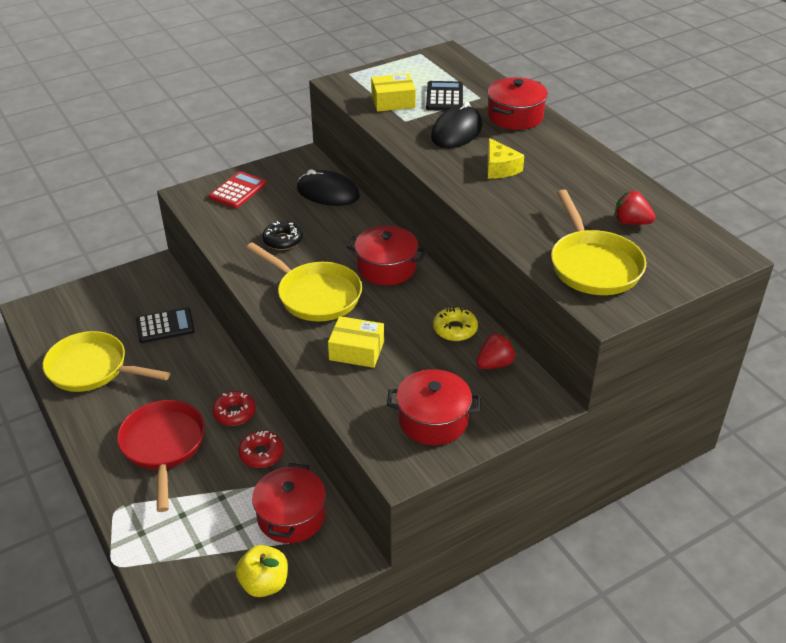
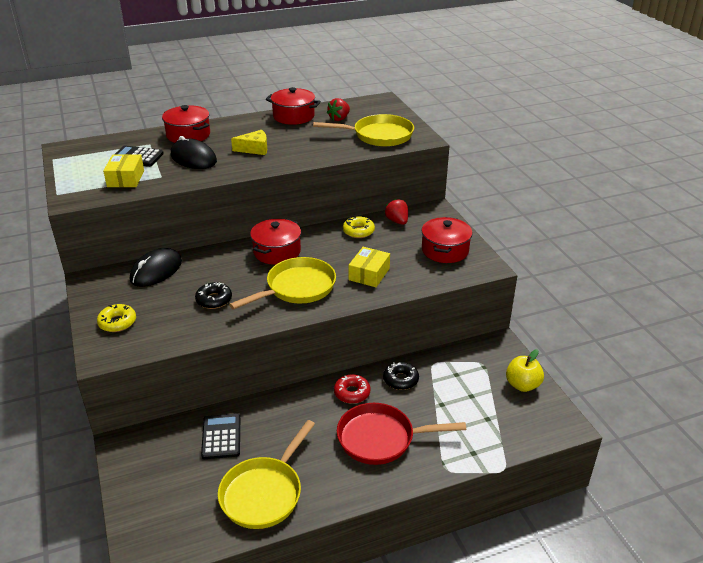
camera: 80 degrees left, 5 degrees down
red calculator [209,171,267,209] -> yellow donut [97,304,136,332]
red donut [238,431,284,468] -> black donut [383,362,419,390]
red pot [252,463,326,543] -> red pot moved to [266,87,321,125]

